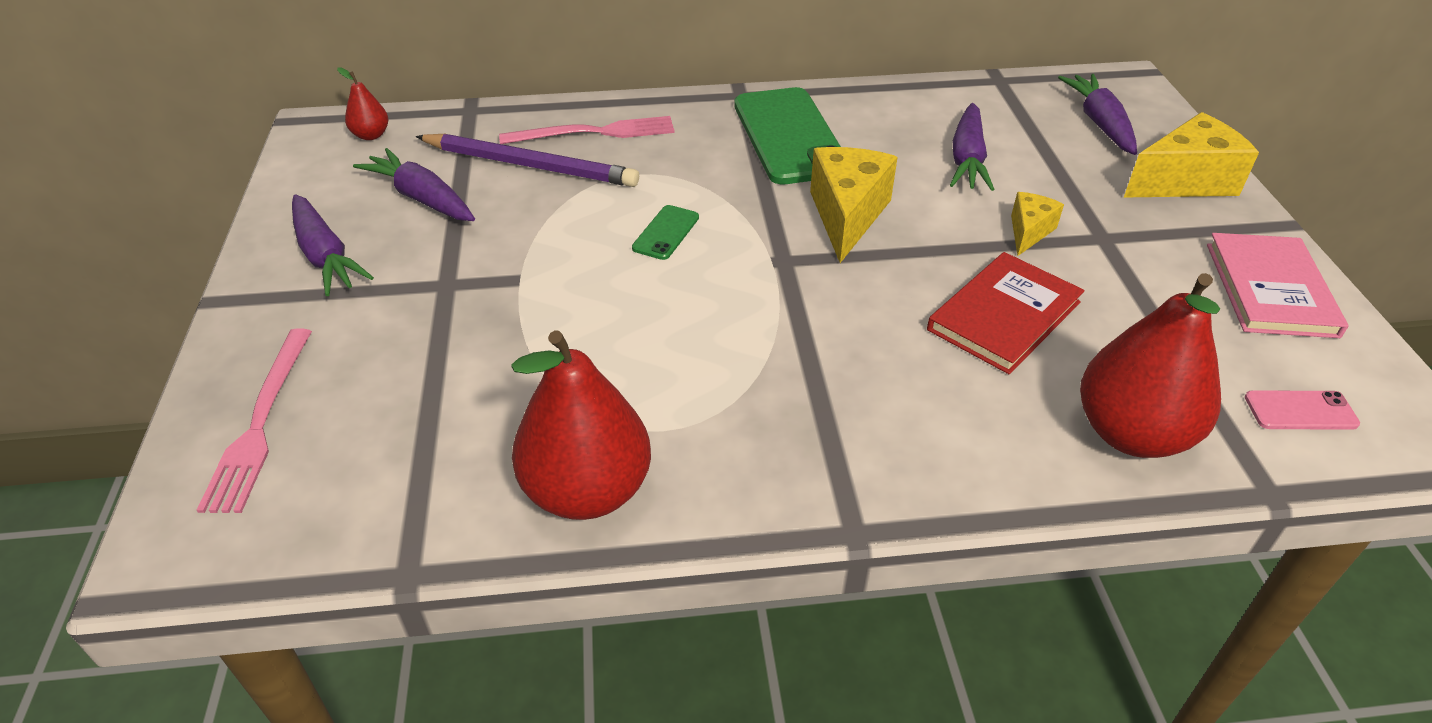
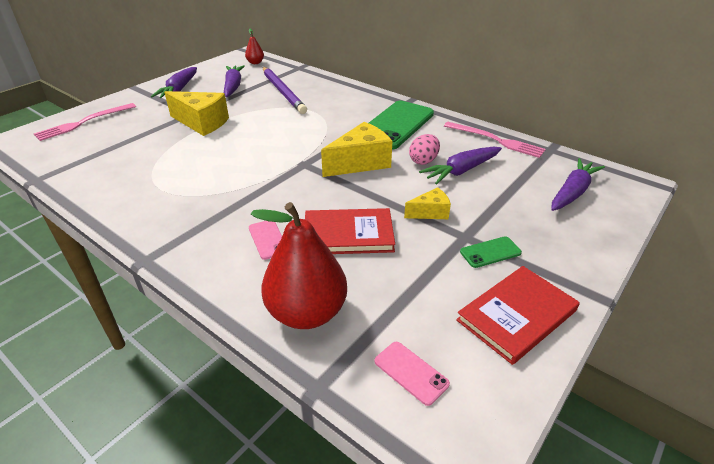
camera: 45 degrees right, 5 degrees down
pink fork [499,116,675,144] -> pink fork moved to [444,122,546,158]
red pear [511,330,651,520] -> none
green phone [632,205,699,260] -> green phone moved to [460,236,522,268]
yellow cheese [1124,112,1259,197] -> yellow cheese moved to [164,91,229,136]
pink book [1207,233,1349,338] -> red book [456,266,580,365]
none -> pink phone [249,221,282,260]
none -> pink egg [409,134,440,165]

